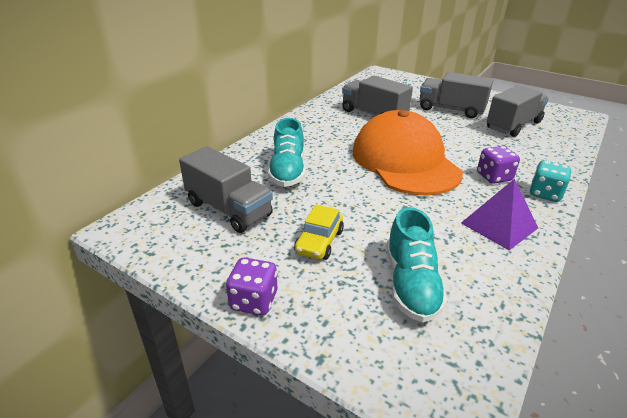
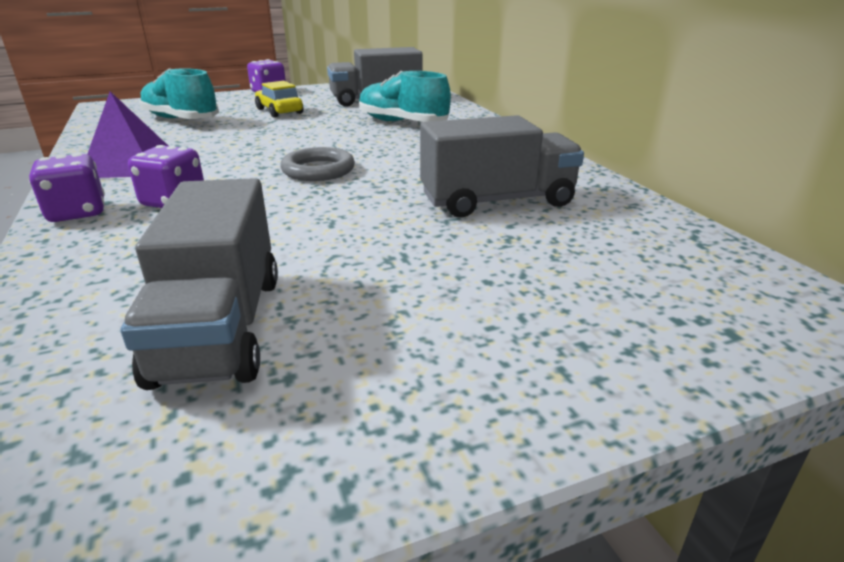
camera: 125 degrees right, 5 degrees down
orange cap [353,110,463,195] -> grey ring [280,147,355,181]
grey truck [420,72,493,118] -> none
turquoise dice [530,160,571,202] -> purple dice [29,153,105,222]

